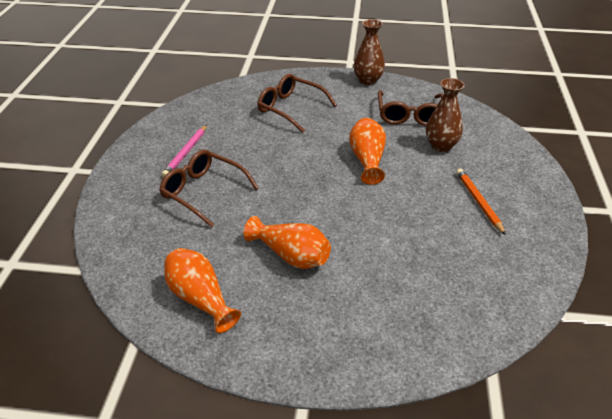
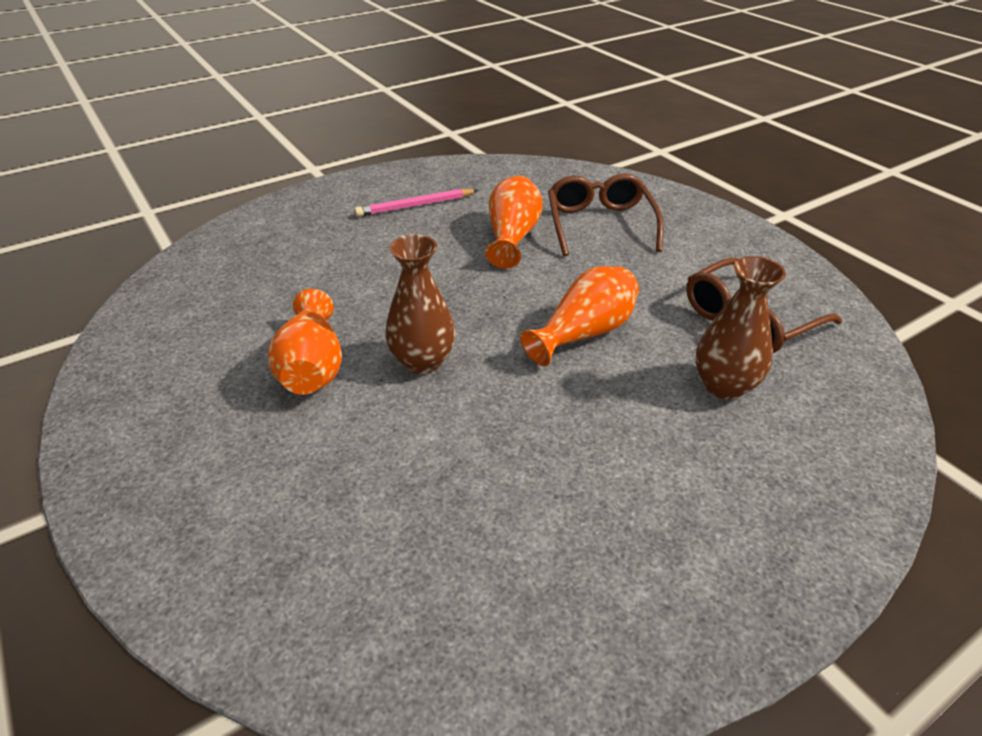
camera: 50 degrees right, 0 degrees up
brown glasses [159,149,259,227] -> none
orange vase [164,248,241,333] -> orange vase moved to [485,176,542,269]
brown vase [354,19,385,85] -> brown vase moved to [386,234,456,374]
orange pencil [456,168,506,235] -> none

